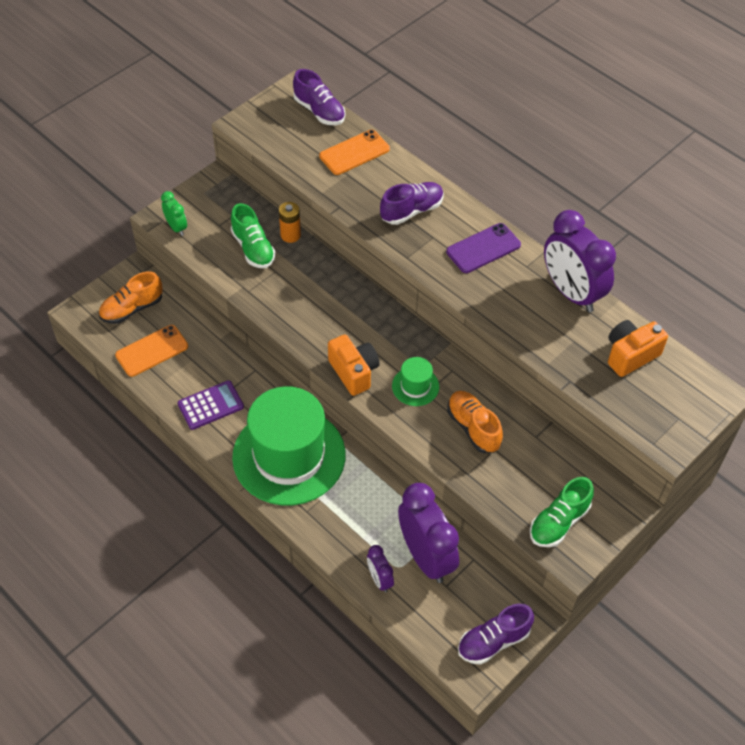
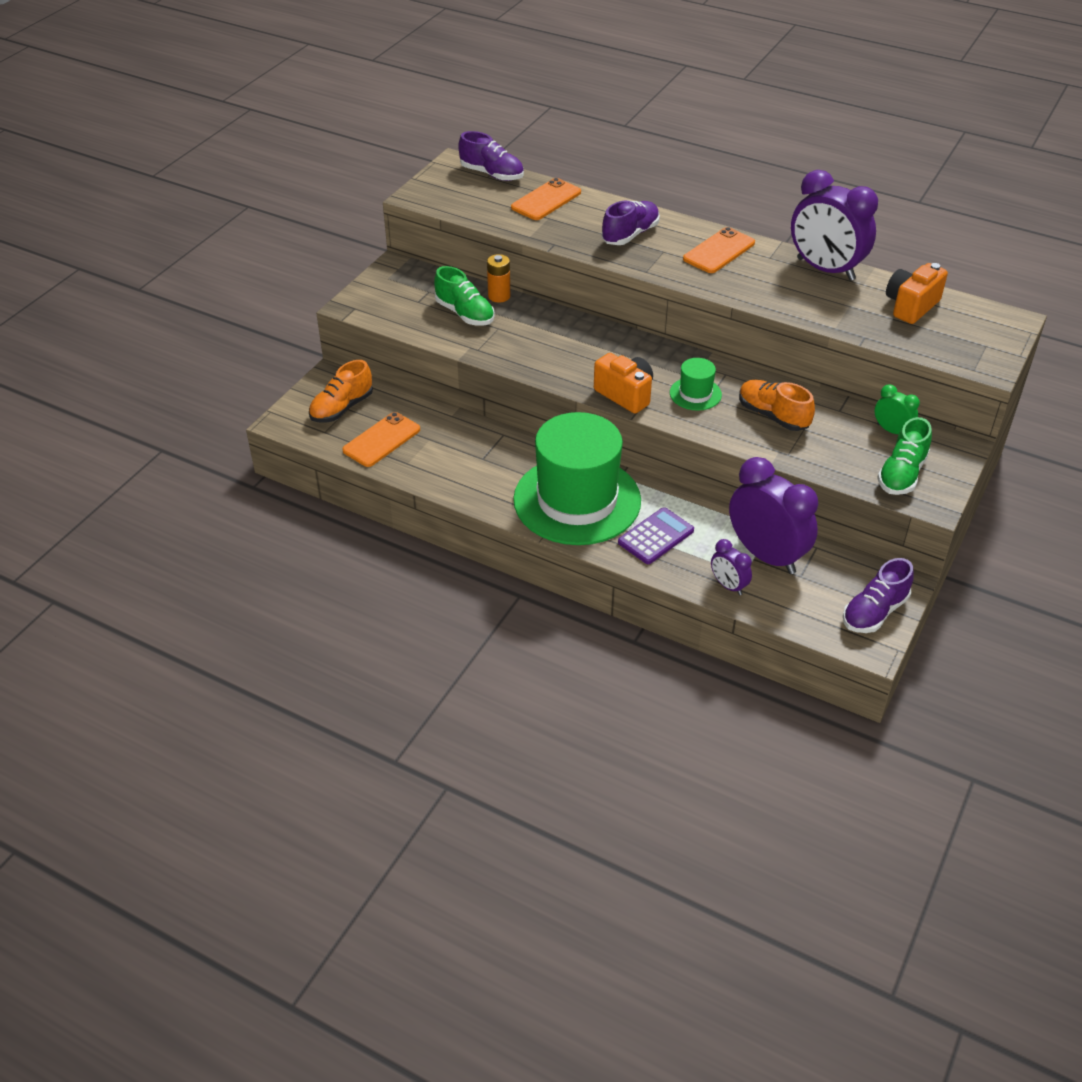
camera: 15 degrees left, 10 degrees down
green clock [161,191,187,236] -> green clock moved to [875,384,920,434]
purple calculator [177,380,244,430] -> purple calculator moved to [618,507,694,564]
purple phone [446,223,521,273] -> orange phone [683,227,755,273]

